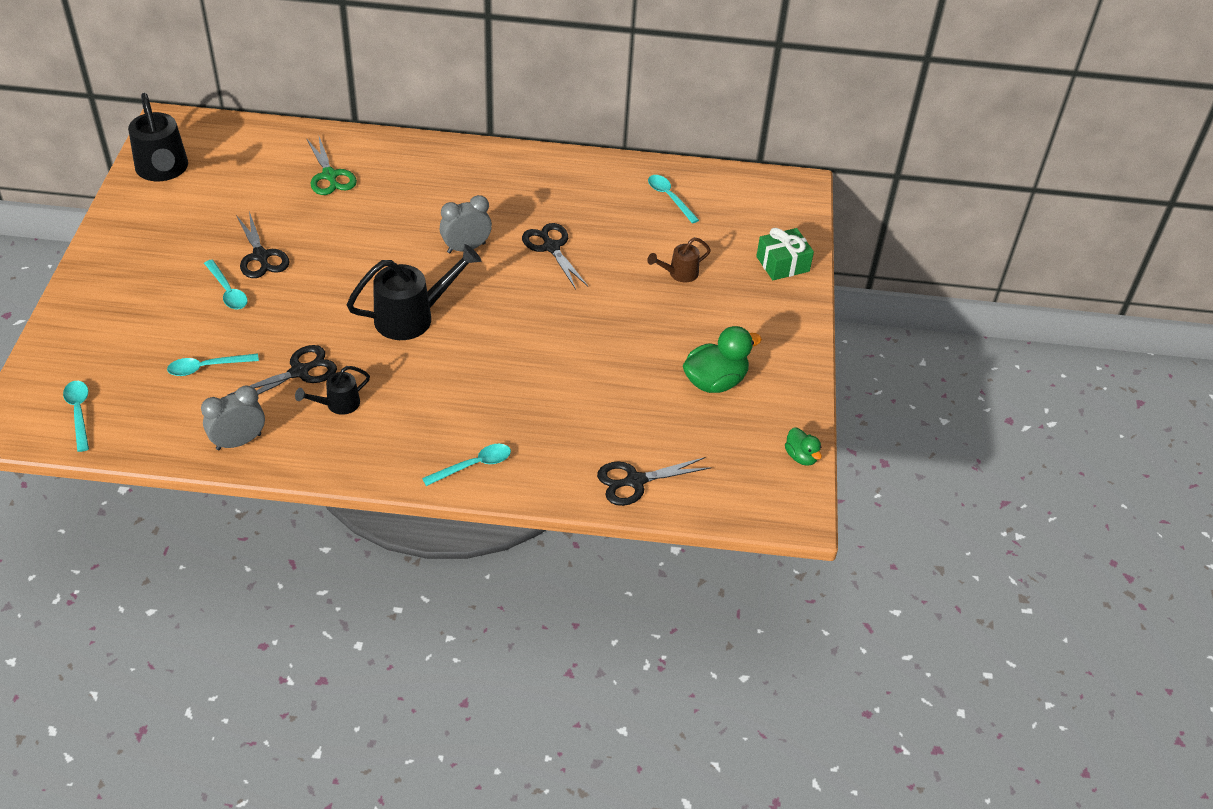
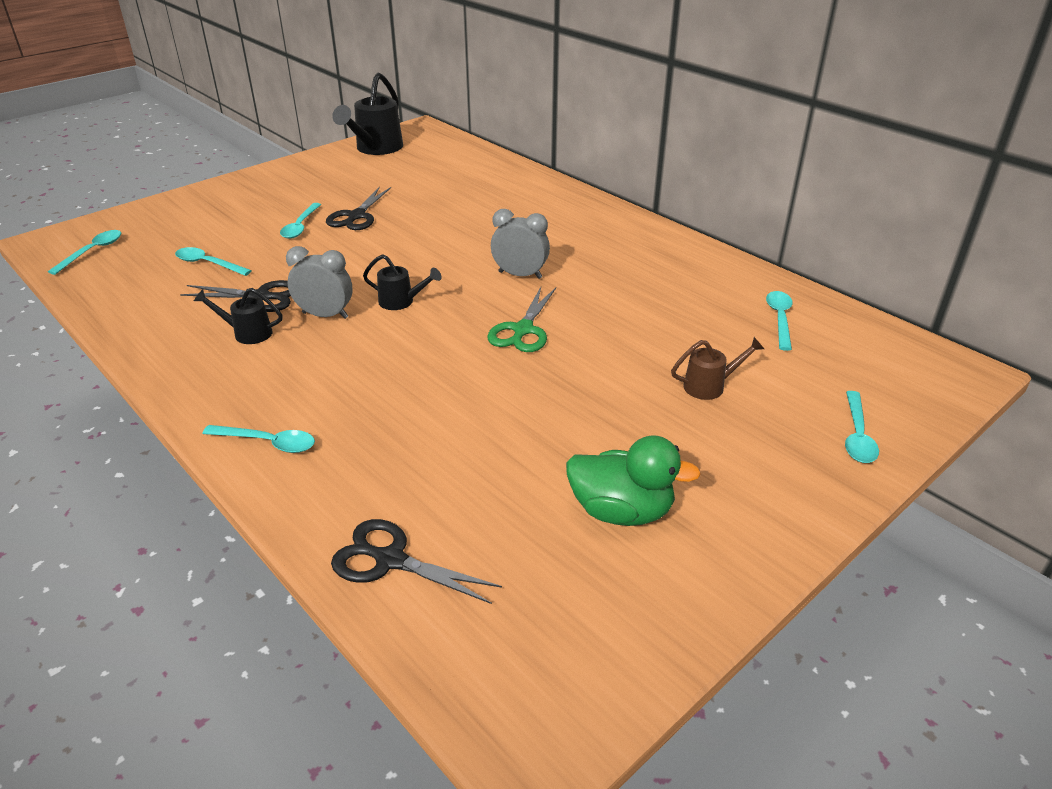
camera: 45 degrees right, 10 degrees down
grey clock [201,385,265,450] -> grey clock moved to [286,246,353,319]
green scissors [306,137,357,195] -> green scissors moved to [487,287,556,352]
black watering can [347,244,481,340] -> black watering can [363,254,441,310], size x0.54
black scissors [522,223,588,289] -> none
brown watering can [647,237,711,283] -> brown watering can turned 150 degrees clockwise [671,337,764,400]
green gift [756,228,814,280] -> turquoise spoon [845,391,879,463]
green duck [785,427,822,466] -> none

